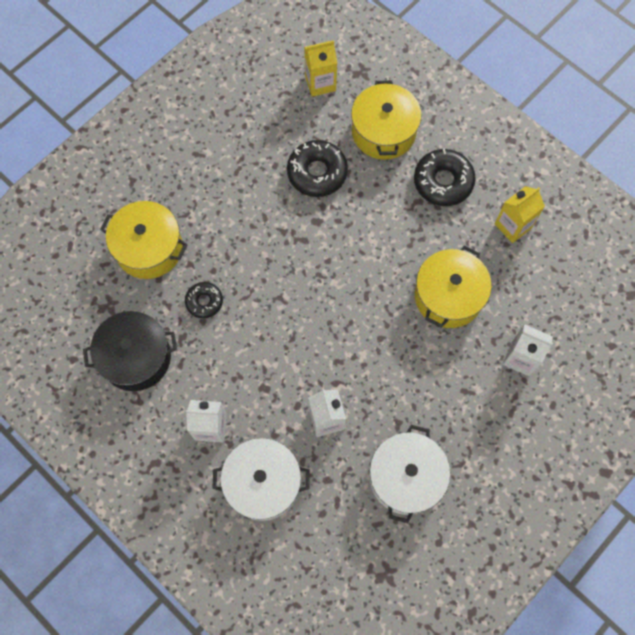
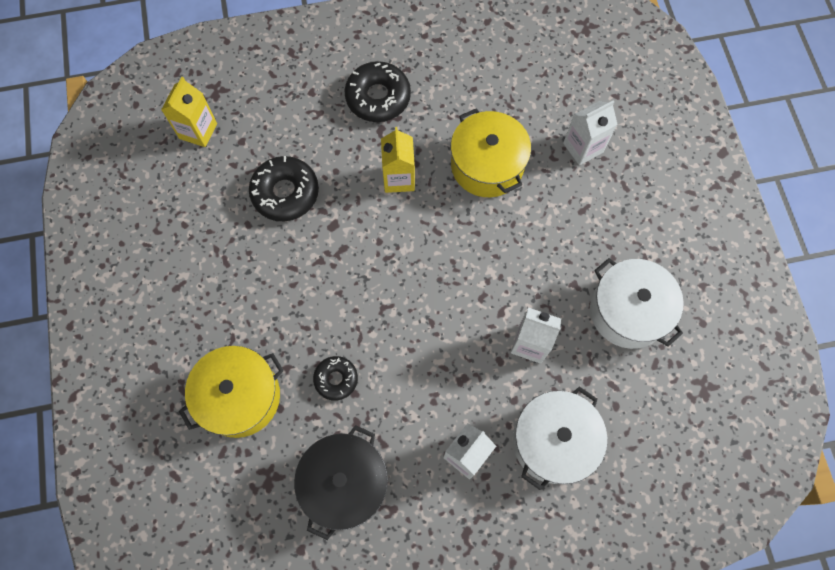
camera: 55 degrees left, 0 degrees up
yellow pot [351,80,421,160] -> none
yellow carton [495,186,545,243] -> yellow carton moved to [381,127,415,193]

